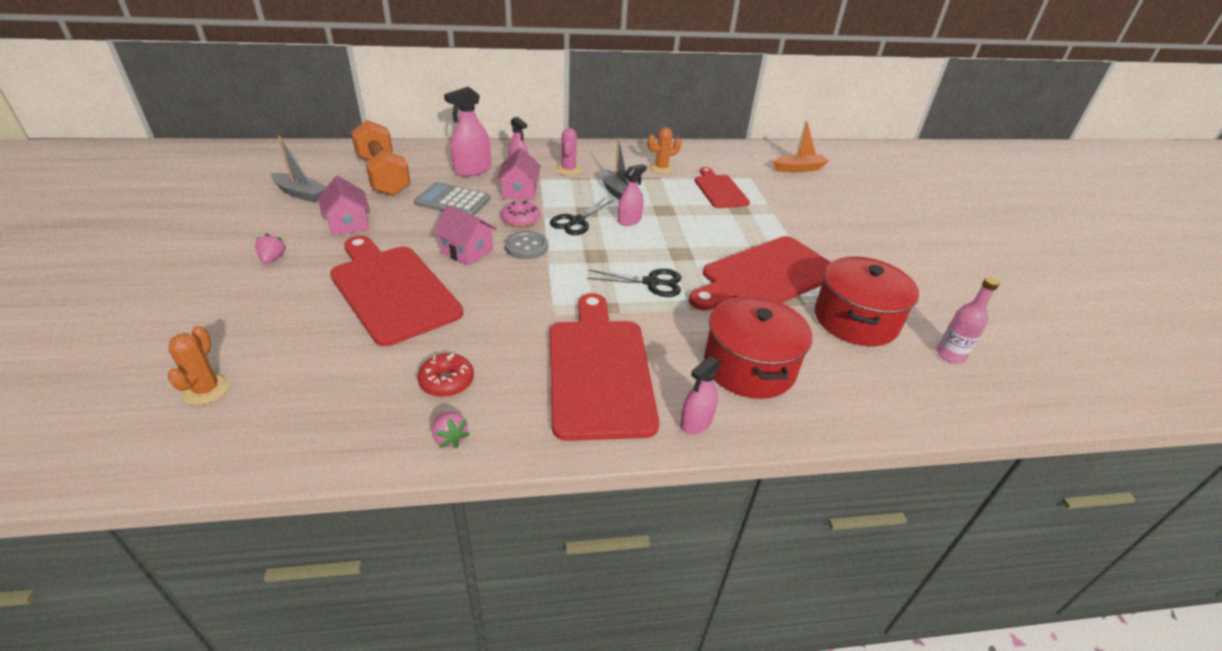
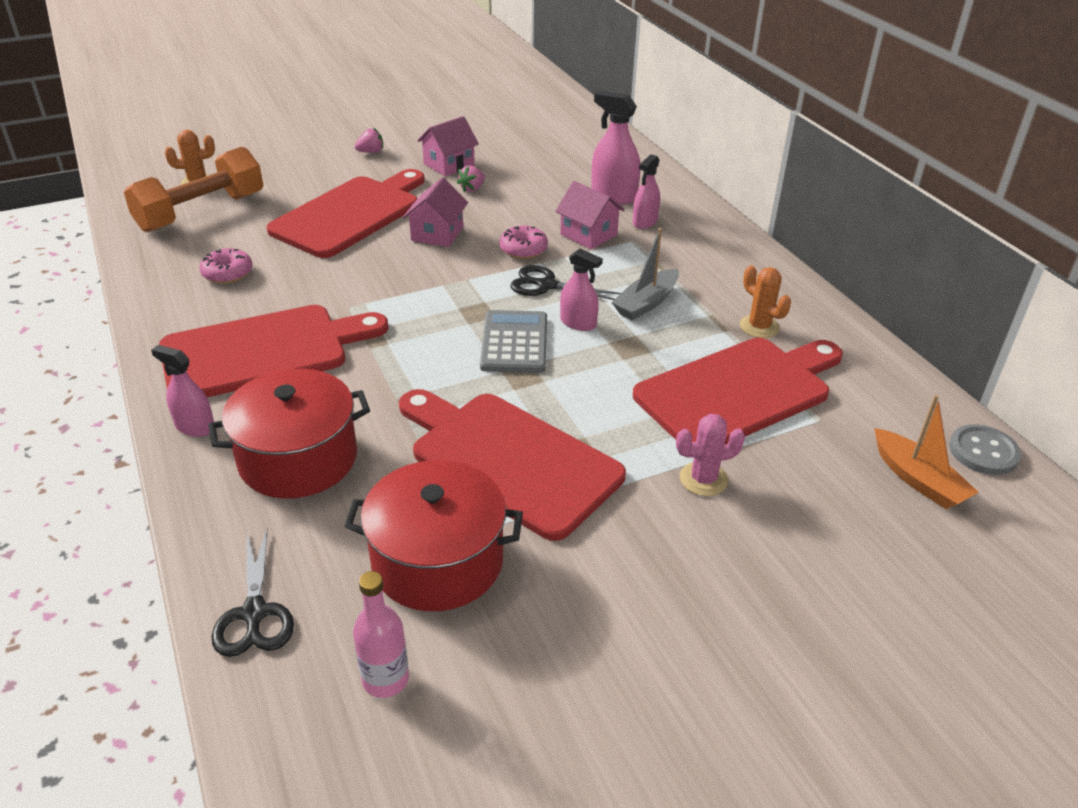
camera: 75 degrees right, 0 degrees up
grey boat [270,136,327,202] -> none
orange dumbbell [351,120,411,196] -> orange dumbbell moved to [124,147,264,232]
grey calculator [414,182,490,216] -> grey calculator moved to [480,310,547,373]
red donut [417,353,474,397] -> pink donut [200,248,252,284]
pink strawberry [432,412,470,448] -> pink strawberry moved to [457,165,485,193]
pink house [497,148,541,200] -> pink house turned 60 degrees clockwise [555,181,625,249]
grey button [505,231,548,259] -> grey button moved to [949,424,1021,475]
pink cactus [556,128,581,175] -> pink cactus moved to [676,414,745,496]
black scissors [587,269,681,297] -> black scissors moved to [212,527,294,657]
red cutting board [695,167,750,208] -> red cutting board [633,338,843,445], size x1.71

